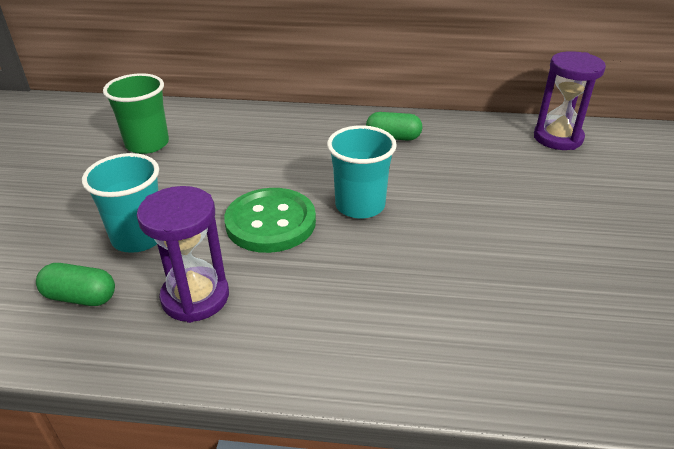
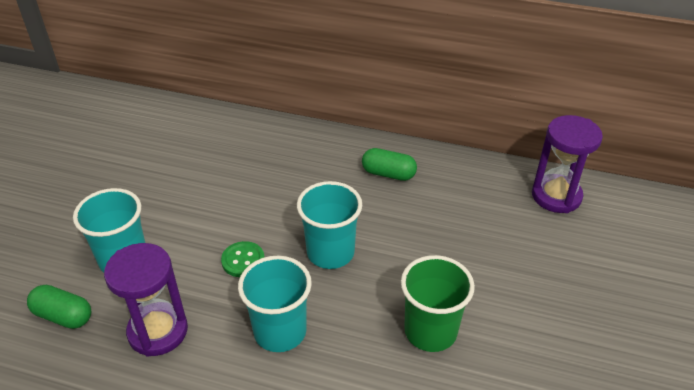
camera: 10 degrees right, 5 degrees up
green cup [103,73,169,154] -> green cup moved to [401,255,475,352]
green button [224,188,316,253] -> green button [221,241,264,277], size x0.51
none -> turquoise cup [238,256,312,352]

